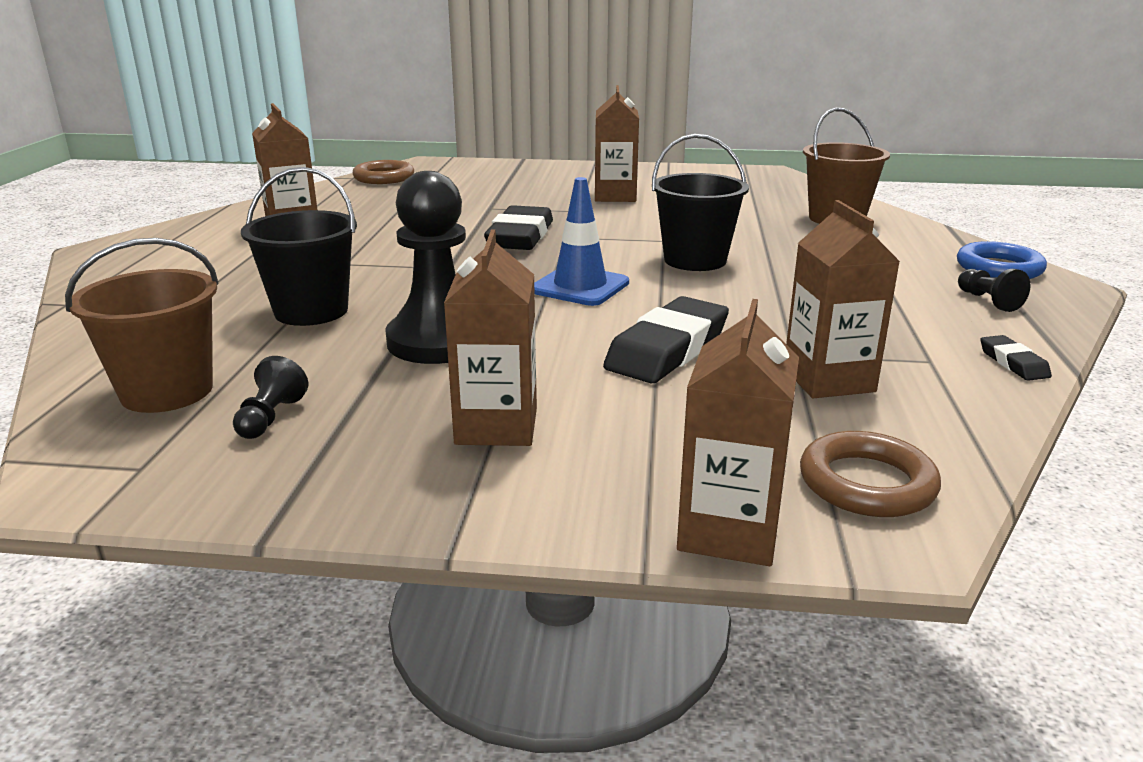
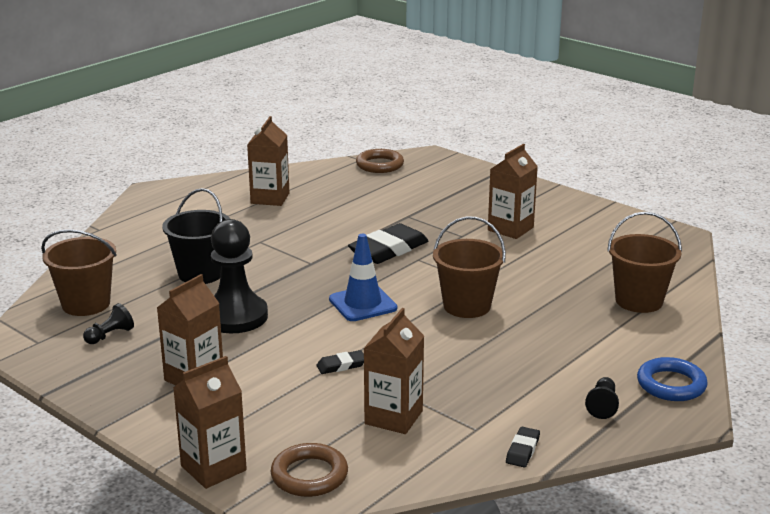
camera: 35 degrees right, 0 degrees up
black eraser [603,296,729,383] -> black eraser [316,350,364,374], size x0.48
black bucket [652,134,749,271] -> brown bucket [433,217,506,318]

